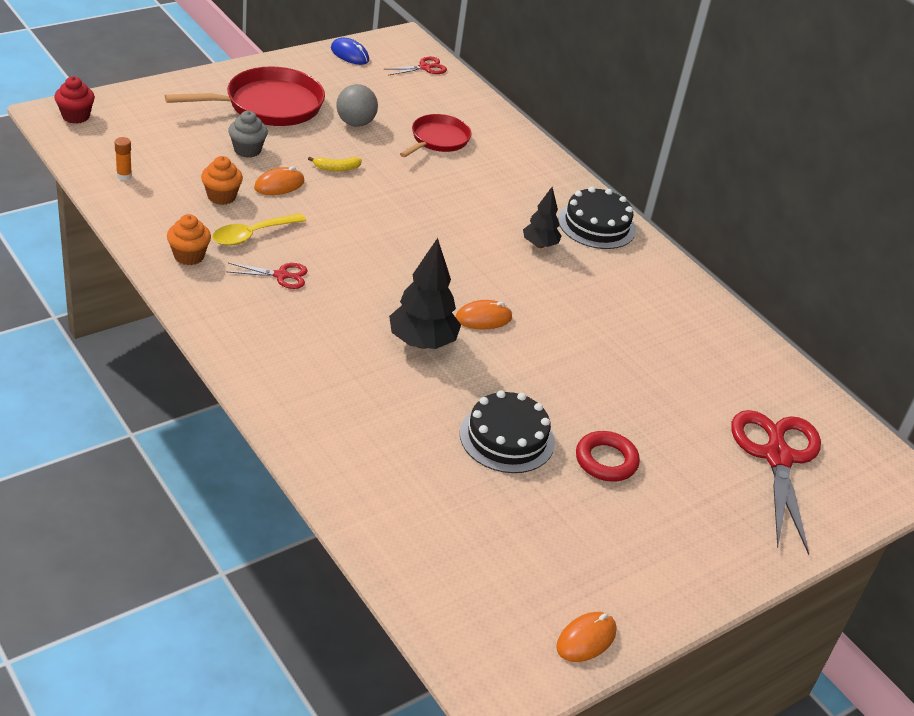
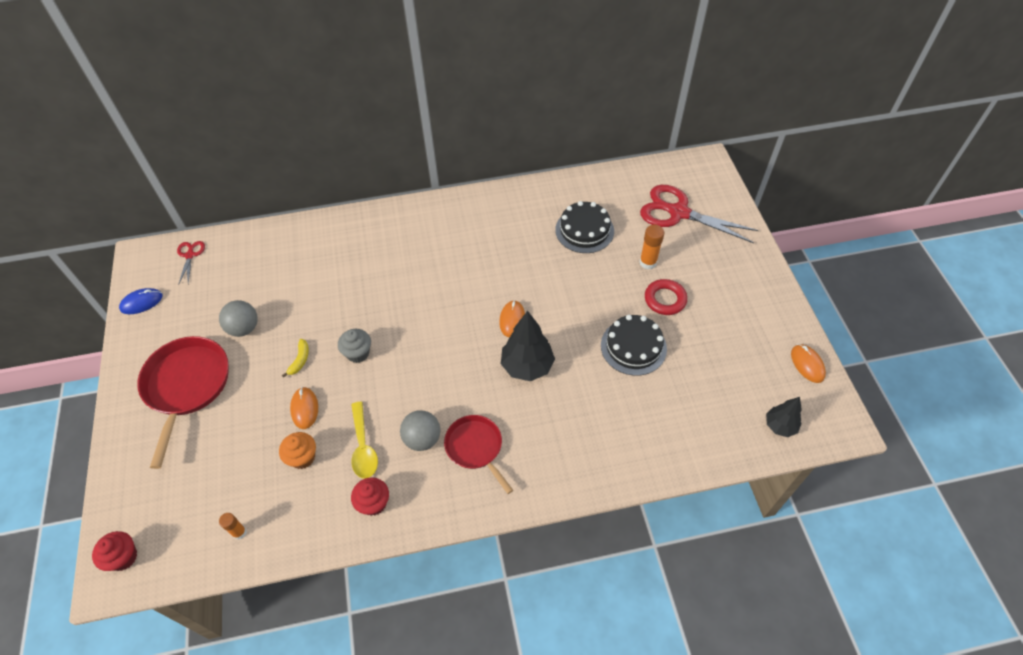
camera: 60 degrees left, 15 degrees up
orange cupcake [167,214,211,265] -> red cupcake [351,477,389,516]
red scissors [226,263,308,289] -> grey ball [400,410,441,451]
grey cupcake [228,111,268,158] -> grey cupcake moved to [338,329,371,363]
red pan [400,114,471,157] -> red pan moved to [444,415,513,494]
black tree [523,187,562,248] -> black tree moved to [766,397,802,437]
black cake [558,187,636,249] -> black cake moved to [555,201,614,253]
none -> orange glue stick [640,225,664,269]

